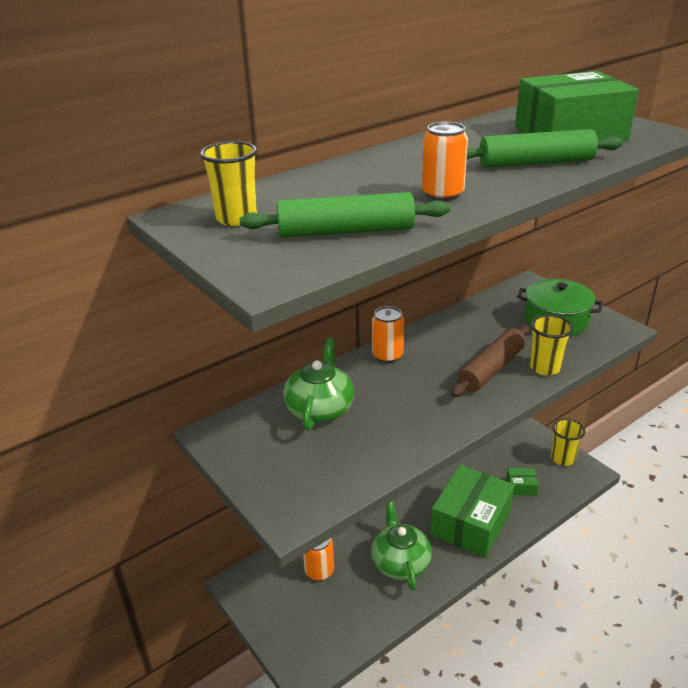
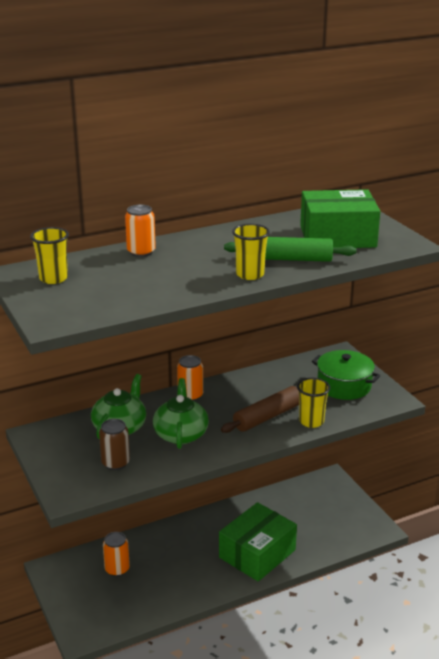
camera: 10 degrees right, 5 degrees down
green rolling pin [239,192,450,238] -> none
green teapot [371,501,432,591] -> green teapot moved to [153,378,209,449]
orange can [422,122,468,201] -> orange can moved to [125,205,156,257]
green box [506,468,539,495] -> none
yellow cup [551,418,585,466] -> yellow cup moved to [232,224,270,280]
none -> brown can [99,419,130,470]

